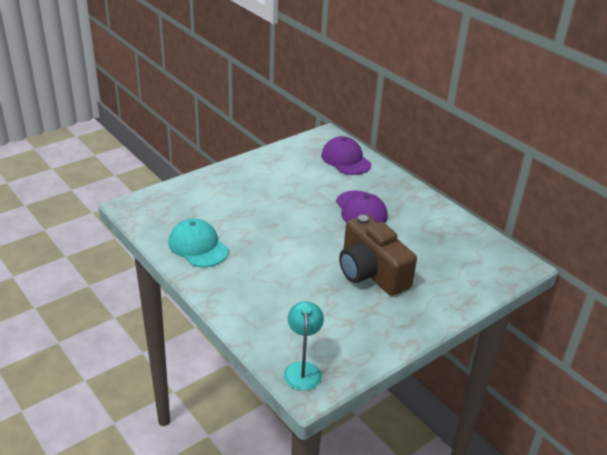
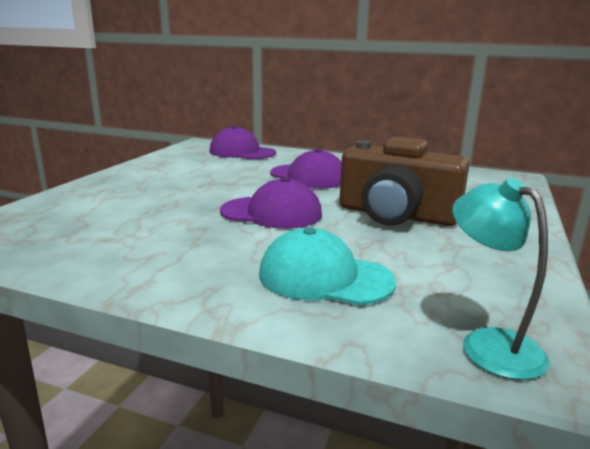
camera: 30 degrees left, 15 degrees down
turquoise cap [168,219,229,267] -> turquoise cap moved to [259,227,396,305]
none -> purple cap [220,177,322,229]

